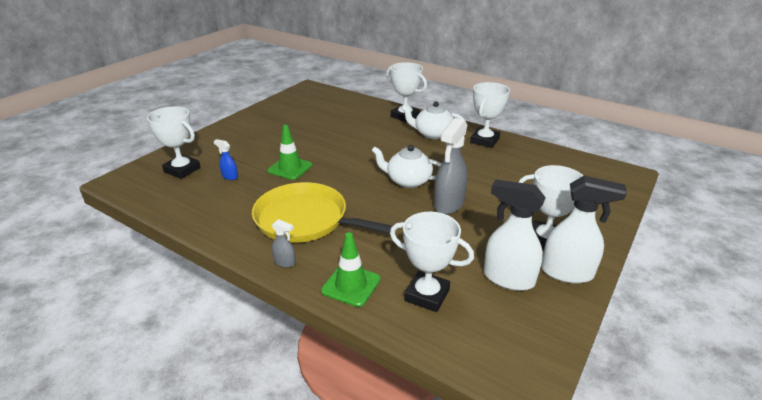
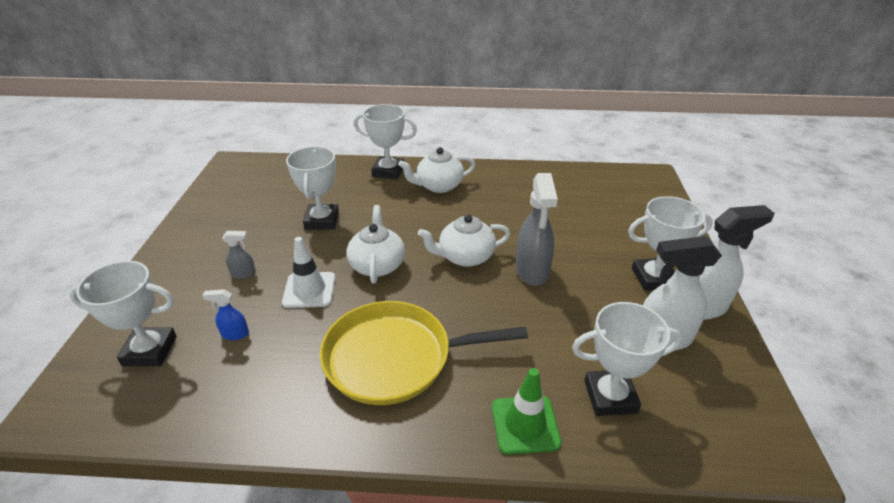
camera: 30 degrees left, 5 degrees up
green traffic cone [268,125,312,180] -> white traffic cone [282,237,335,308]
grey spray bottle [272,219,296,268] -> grey spray bottle moved to [222,231,256,279]
white trophy [470,82,510,148] -> white trophy moved to [286,146,339,230]
none -> white teapot [347,205,405,284]

